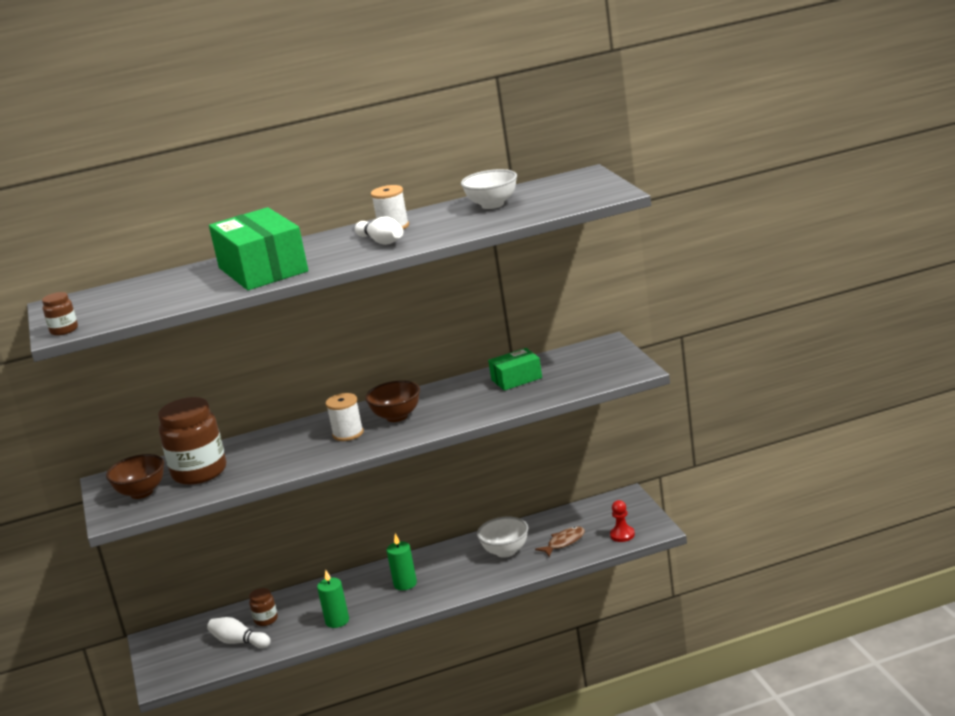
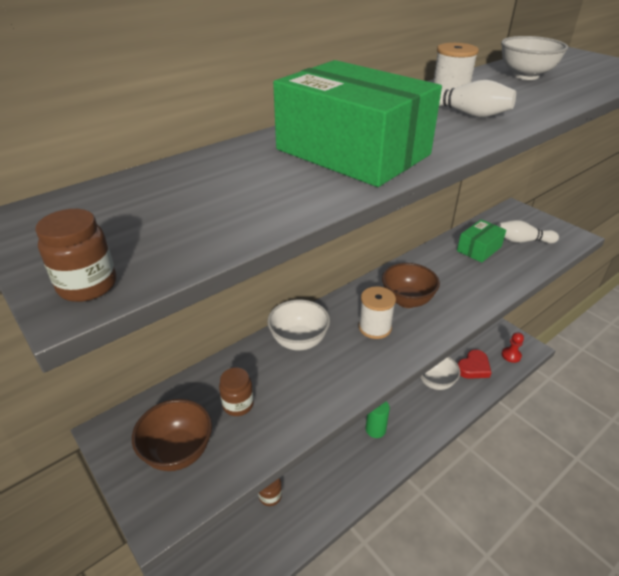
camera: 25 degrees left, 15 degrees up
brown jar [158,397,226,485] -> brown jar [219,368,254,416], size x0.46
white bowling pin [207,617,271,648] -> white bowling pin moved to [497,220,559,244]
green candle [317,570,349,628] -> none
brown fish [535,527,585,557] -> red heart [458,350,492,379]
none -> white bowl [267,299,330,350]

